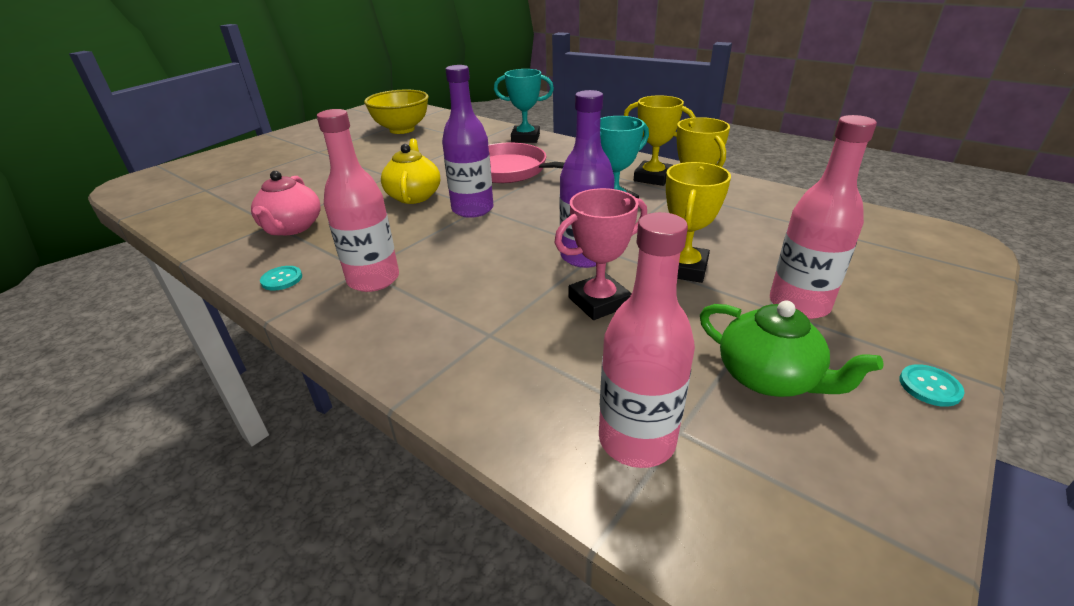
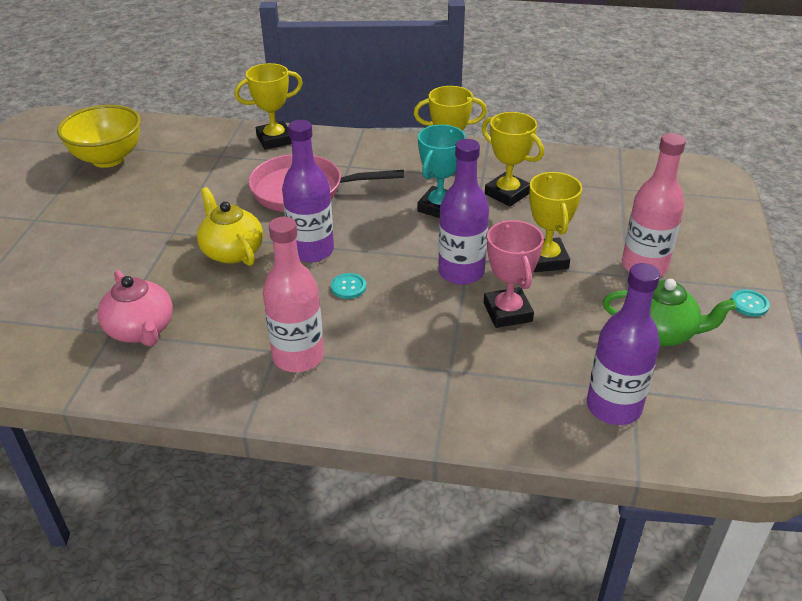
camera: 30 degrees left, 5 degrees up
turquoise button [260,266,302,291] -> turquoise button moved to [331,273,366,299]
turquoise trophy [494,69,554,143] -> yellow trophy [235,63,303,150]
pink trophy [554,188,647,320] -> pink trophy turned 45 degrees counterclockwise [484,220,544,328]
pink bottle [599,212,695,468] -> purple bottle [587,263,660,425]

